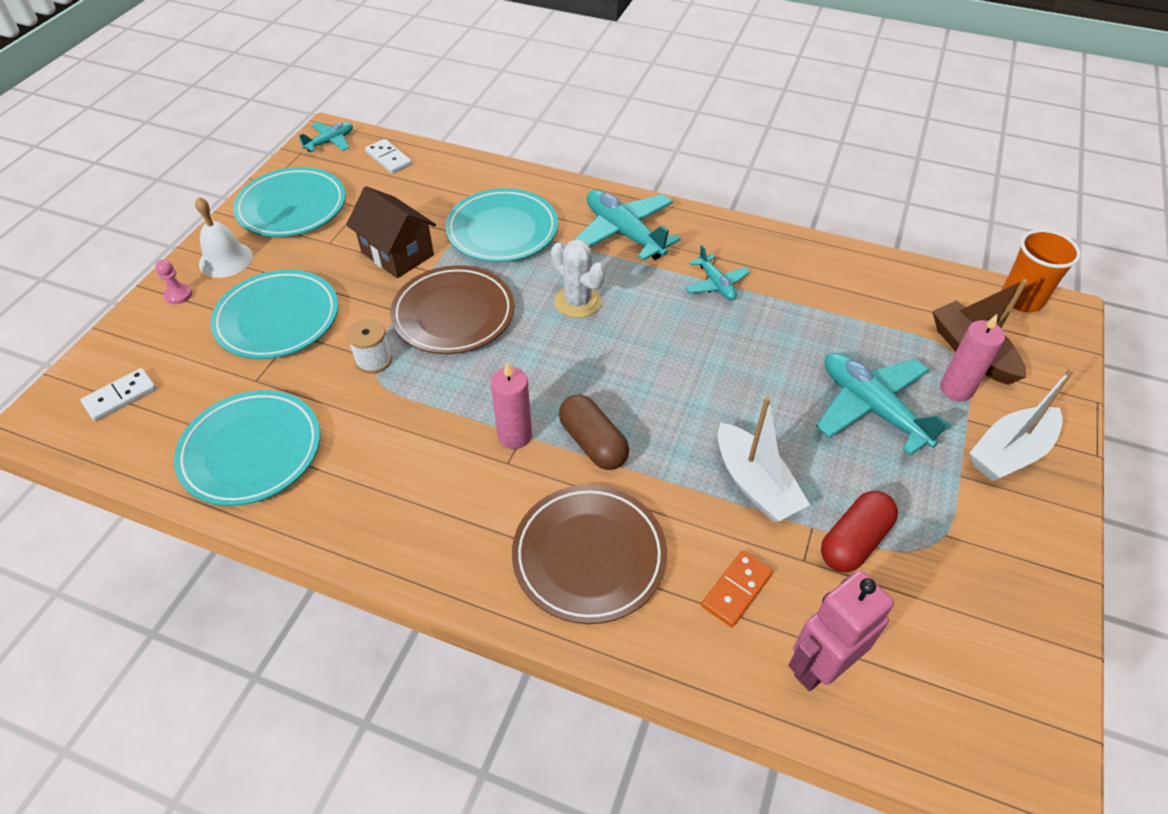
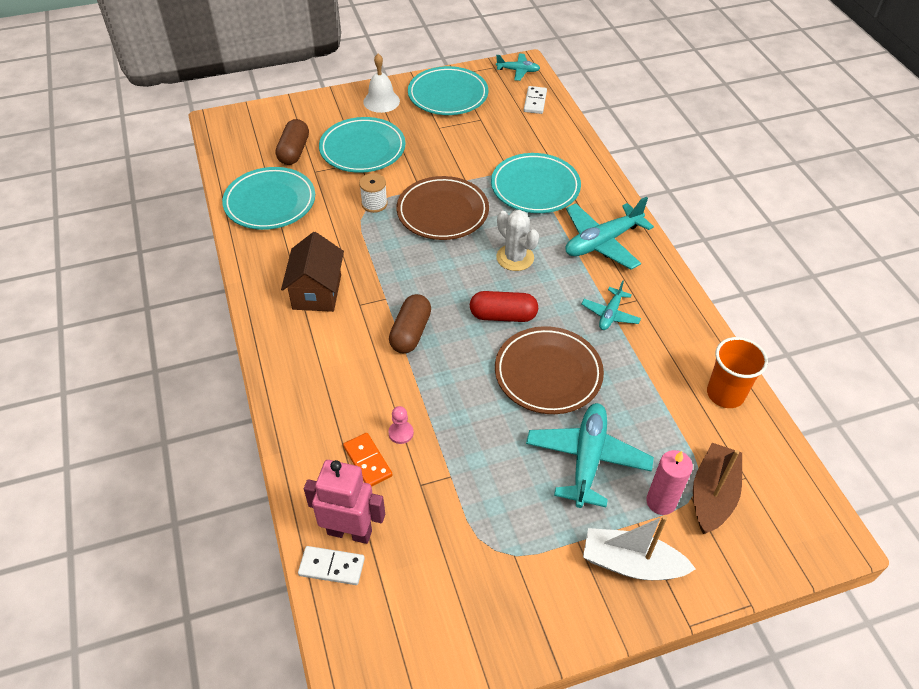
camera: 50 degrees right, 0 degrees up
white domino [80,368,156,421] -> white domino moved to [298,546,365,585]
pink pawn [155,259,192,304] -> pink pawn moved to [388,406,414,444]
brown house [346,186,436,278] -> brown house moved to [281,232,344,312]
pink candle [491,362,532,449] -> none
brown plate [512,485,667,624] -> brown plate moved to [495,326,604,414]
white cactus [551,239,605,318] -> white cactus turned 45 degrees counterclockwise [496,210,539,271]
turquoise plane [574,190,681,261] -> turquoise plane turned 135 degrees counterclockwise [565,197,654,269]
orange domino [701,551,773,627] -> orange domino turned 60 degrees clockwise [343,433,393,486]
white boat [718,396,810,522] -> none
red capsule [821,491,898,573] -> red capsule moved to [470,291,538,322]
orange cup [1001,229,1081,312] -> orange cup moved to [707,337,768,408]
none -> brown capsule [276,119,309,165]

